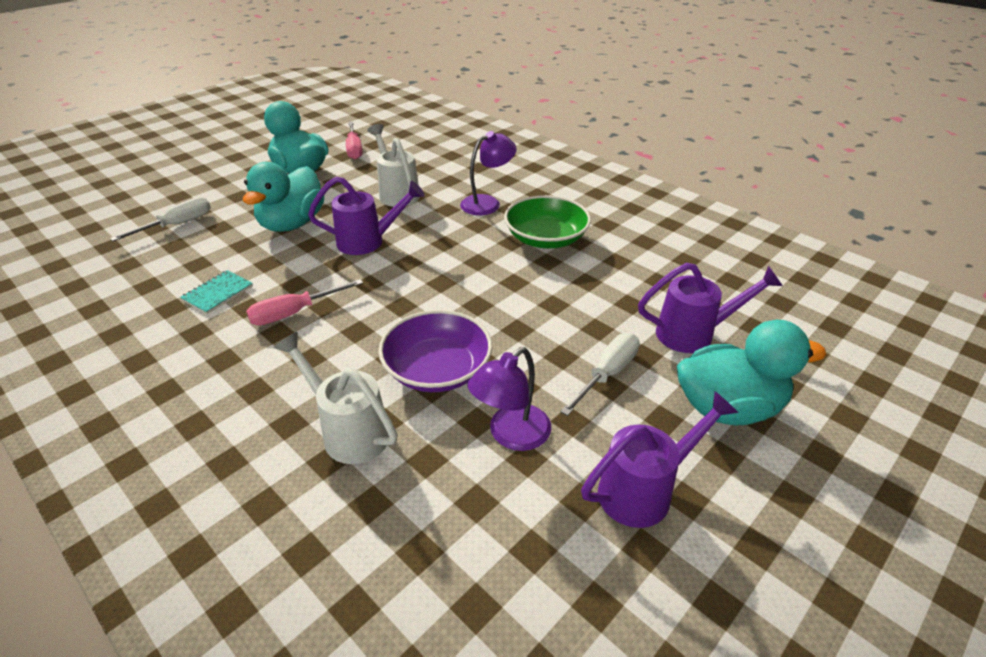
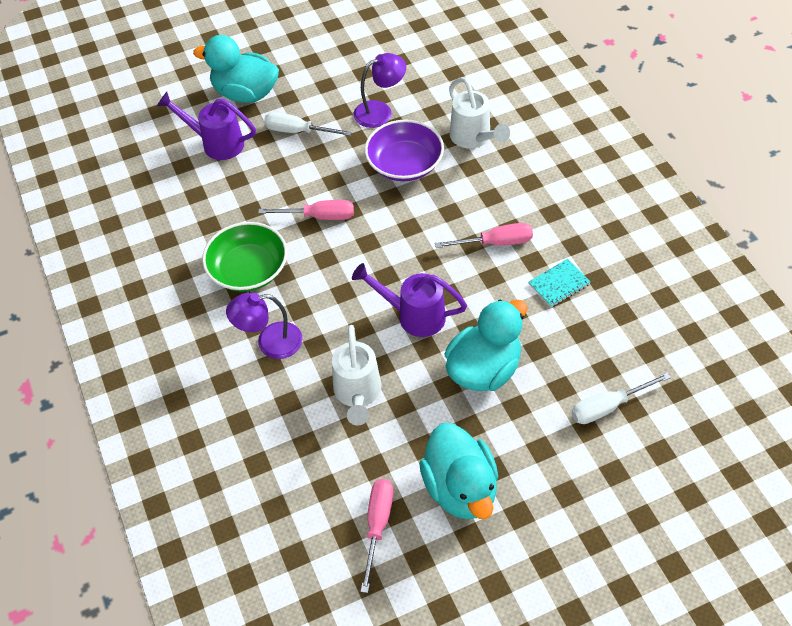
camera: 155 degrees left, 15 degrees up
white screwdriver [560,333,640,416] -> white screwdriver turned 45 degrees clockwise [264,112,352,136]
purple watering can [581,391,739,528] -> none
none -> pink screwdriver [258,200,354,220]

